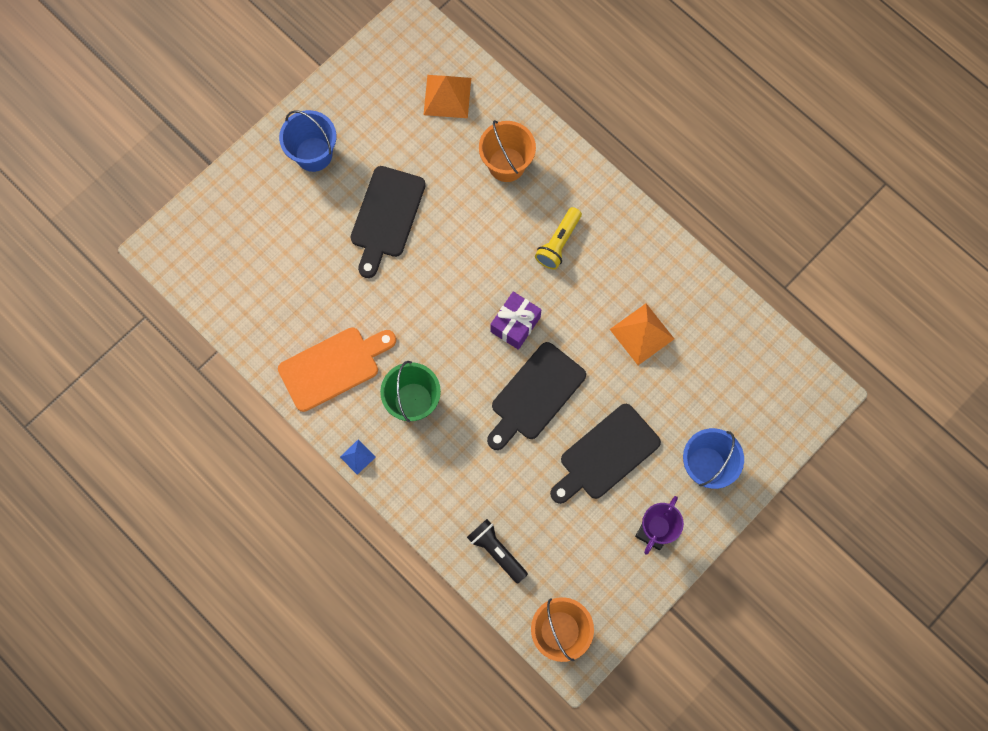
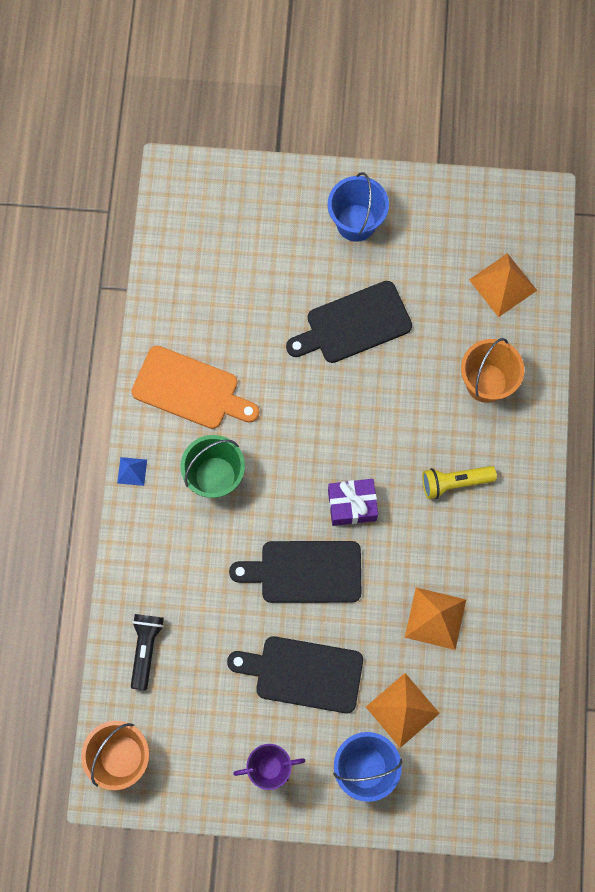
camera: 50 degrees right, 0 degrees up
none -> orange pyramid [366,673,440,748]

